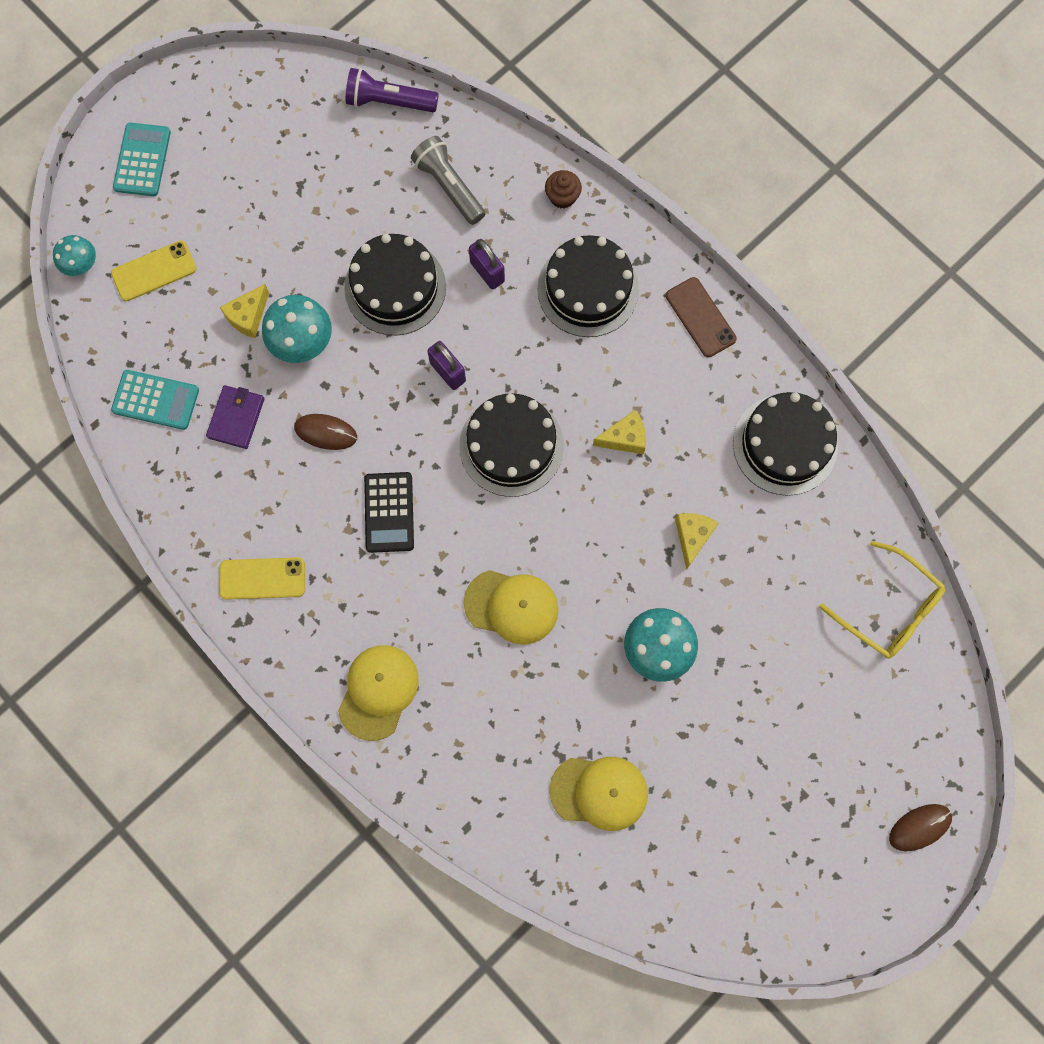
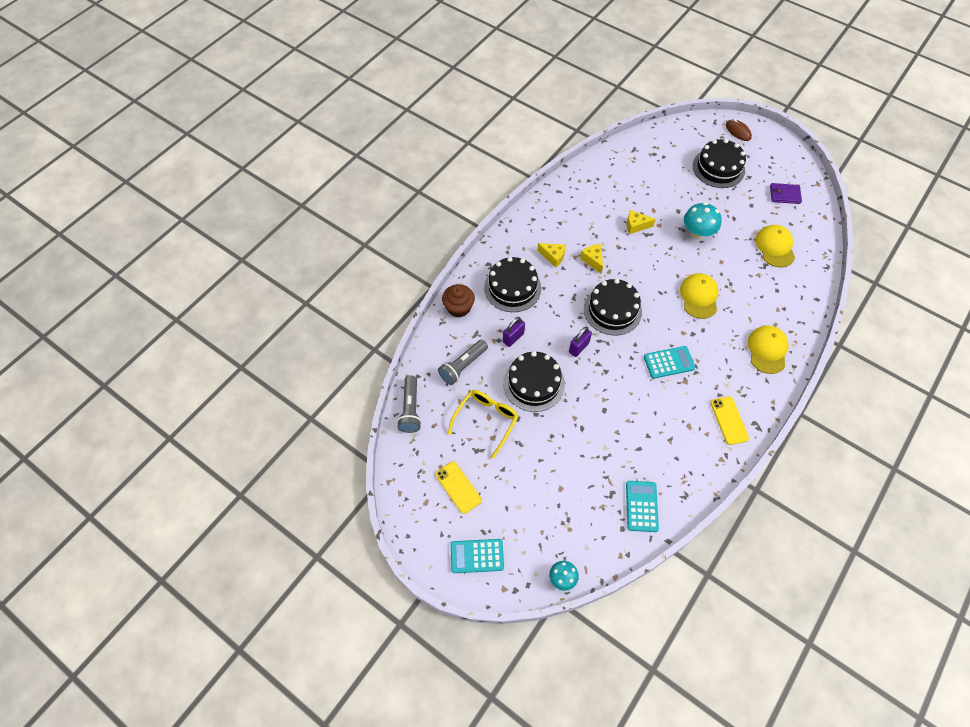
camera: 100 degrees left, 15 degrees down
yellow phone [111,241,197,301] -> yellow phone moved to [435,461,482,514]
purple wallet [206,385,265,449] -> purple wallet moved to [770,183,802,204]
yellow cheese [220,284,269,338] -> yellow cheese moved to [537,243,566,268]
turquoise mushroom [262,295,332,363] -> none
brown mouse [294,414,357,450] -> none
yellow cap [338,645,419,741] -> yellow cap turned 90 degrees clockwise [748,326,789,374]
purple flashlight [346,68,439,112] -> grey flashlight [397,375,422,433]
black calculator [364,472,414,553] -> turquoise calculator [644,346,695,379]
brown cupcake [545,170,582,208] -> brown cupcake [442,284,475,317], size x1.51
brown phone [666,277,737,357] -> none
black cake [733,392,838,496] -> black cake moved to [693,139,746,188]
yellow glasses [819,541,945,659] -> yellow glasses moved to [448,390,518,459]

